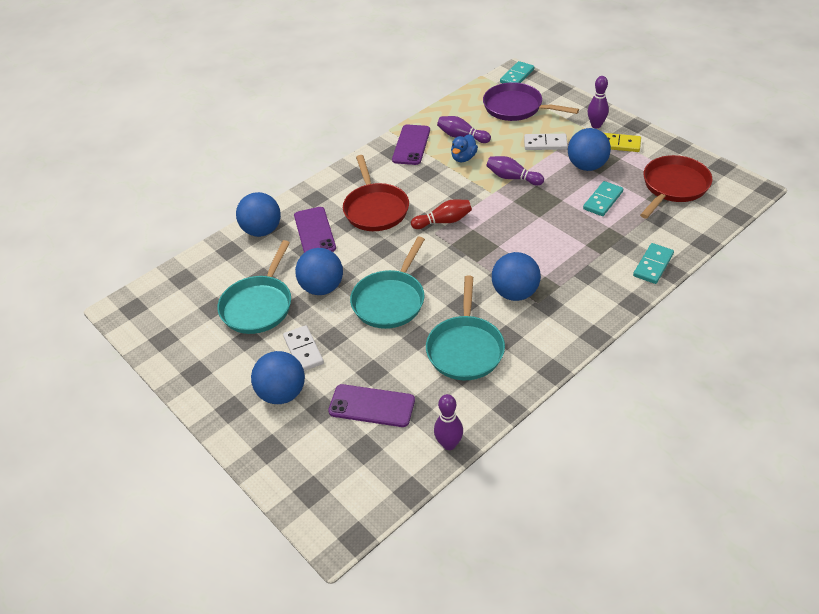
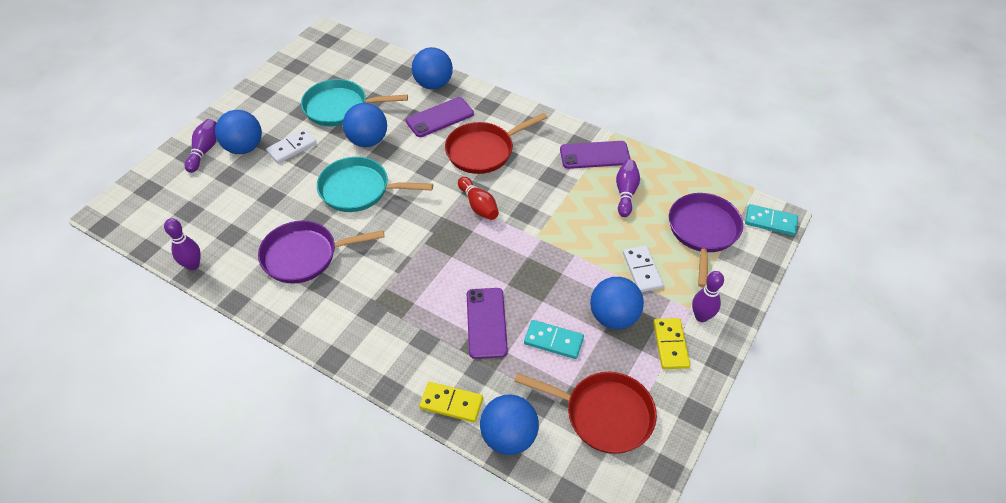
camera: 70 degrees right, 5 degrees up
purple phone [328,384,415,427] -> purple phone moved to [467,288,508,359]
turquoise pan [426,276,505,380] -> purple pan [258,221,385,284]
blue duck [451,134,478,163] -> none
purple bowling pin [487,156,544,186] -> purple bowling pin moved to [184,119,216,173]
blue ball [492,252,541,301] -> blue ball moved to [480,395,539,455]
turquoise domino [633,243,674,284] -> yellow domino [419,382,483,422]

